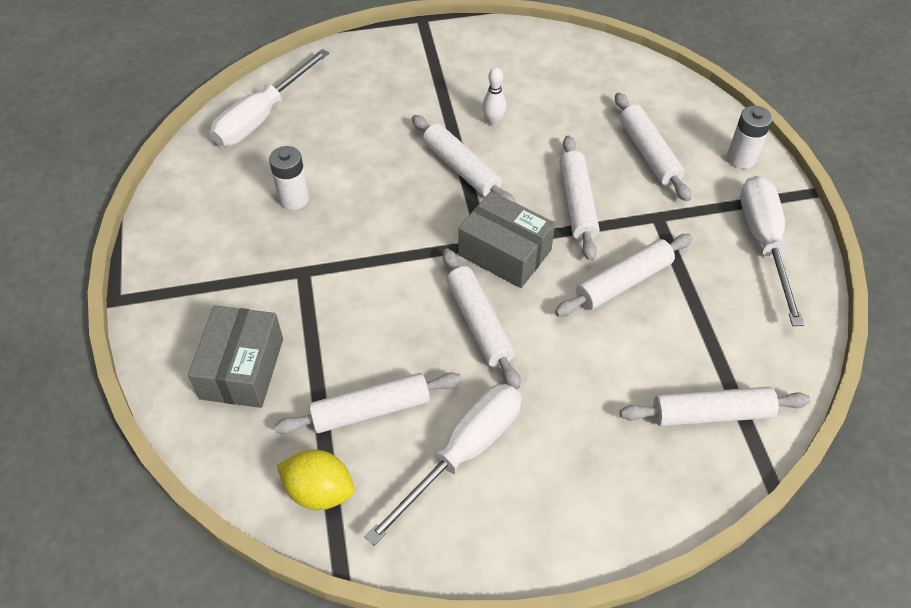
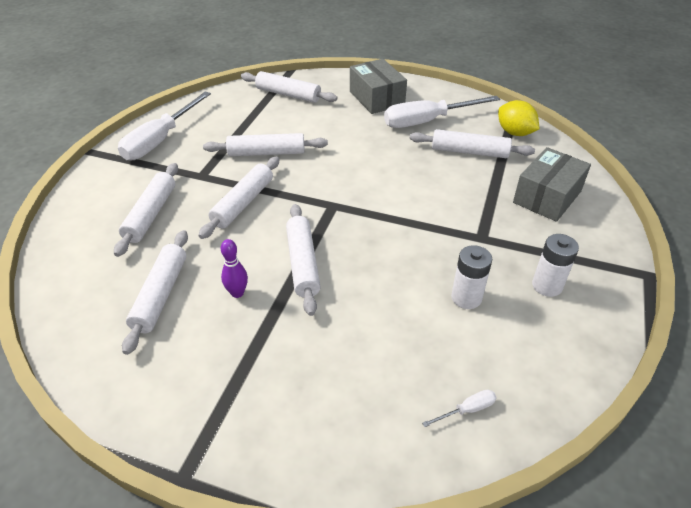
camera: 150 degrees left, 10 degrees down
white screwdriver [210,49,329,146] -> white screwdriver [422,389,497,427], size x0.40
white rolling pin [443,249,521,390] -> white rolling pin moved to [122,230,188,355]
grey box [458,191,555,288] -> grey box moved to [350,59,407,114]
white bowling pin [482,67,506,126] -> purple bowling pin [221,239,248,298]
white battery [727,106,773,169] -> white battery moved to [532,234,579,297]

